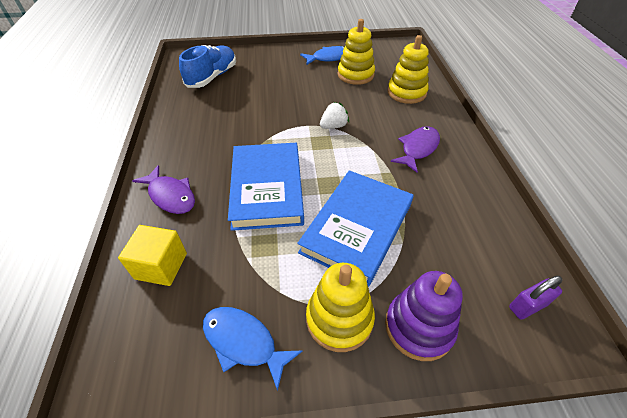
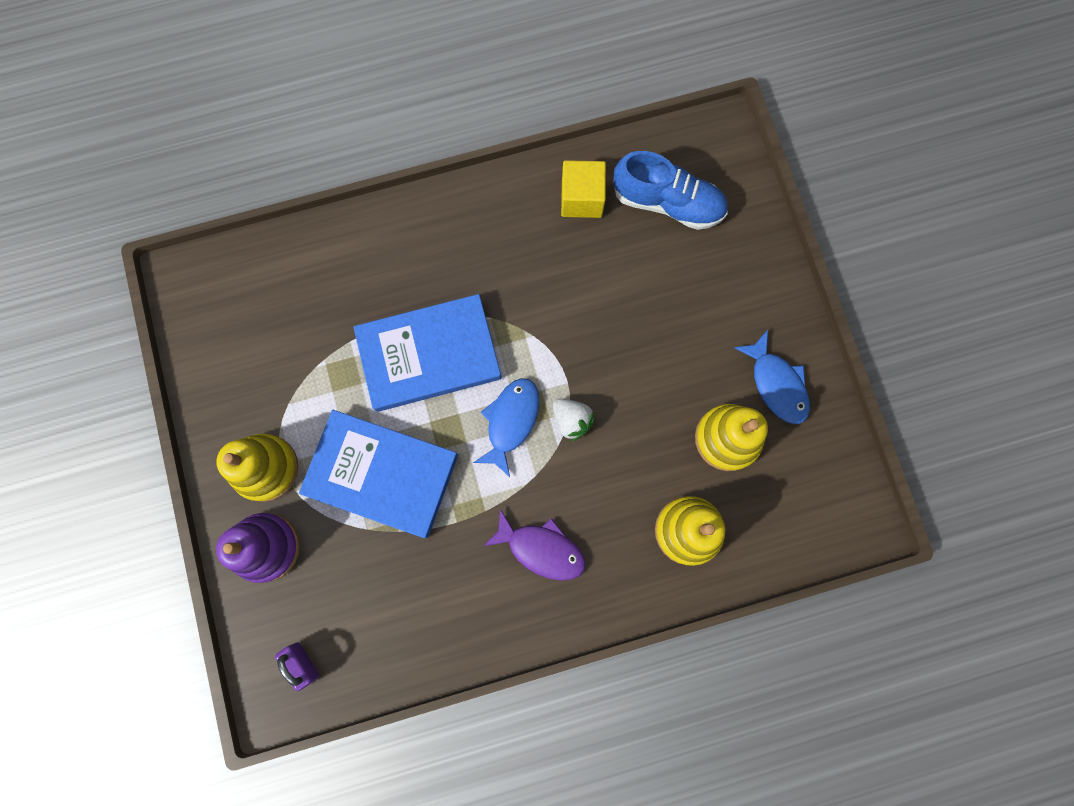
camera: 80 degrees right, 30 degrees up
yellow cube [118,225,187,286] -> yellow cube moved to [561,160,606,218]
purple fish [132,165,195,214] -> none
blue fish [203,307,303,391] -> blue fish moved to [473,378,540,477]

